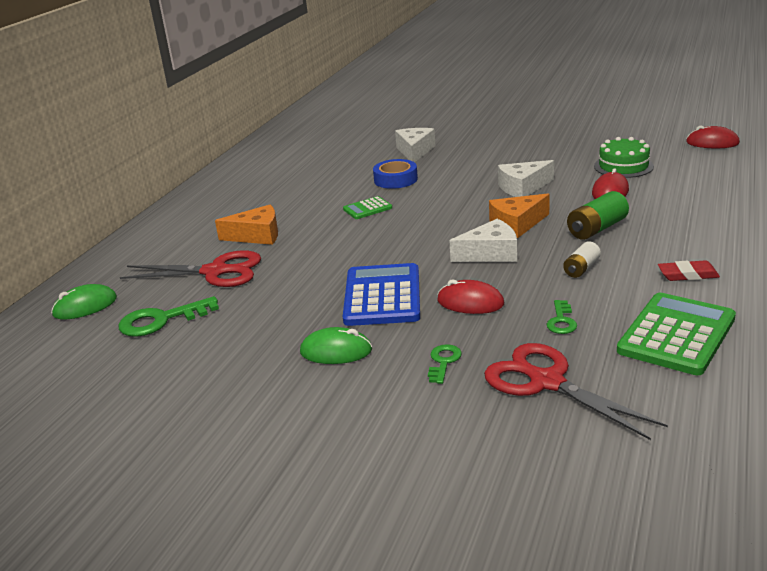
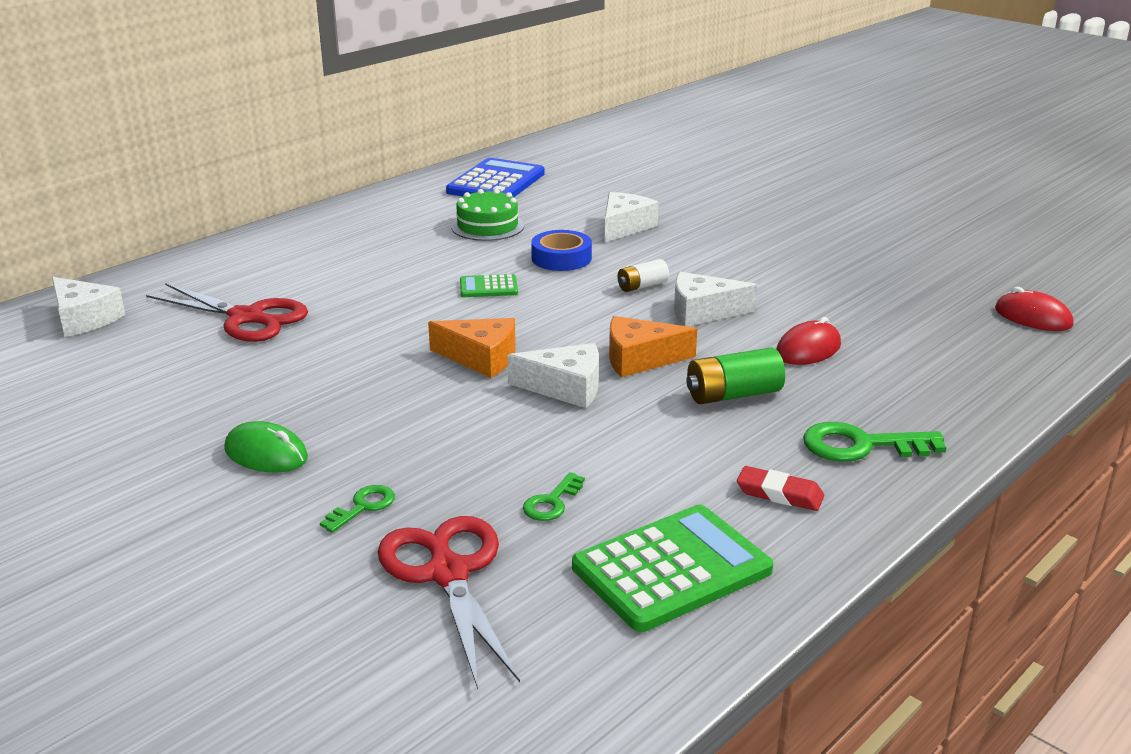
camera: 20 degrees right, 0 degrees up
green mouse [51,284,117,320] -> white cheese [52,277,125,337]
green key [119,296,219,337] -> green key moved to [803,422,947,462]
orange cheese [215,205,278,245] -> orange cheese moved to [428,318,516,378]
blue calculator [343,263,420,326] -> blue calculator moved to [446,158,545,197]
red mouse [437,279,504,314] -> none
white battery [563,241,601,278] -> white battery moved to [618,259,669,292]
green cake [594,137,654,178] -> green cake moved to [451,189,524,241]

